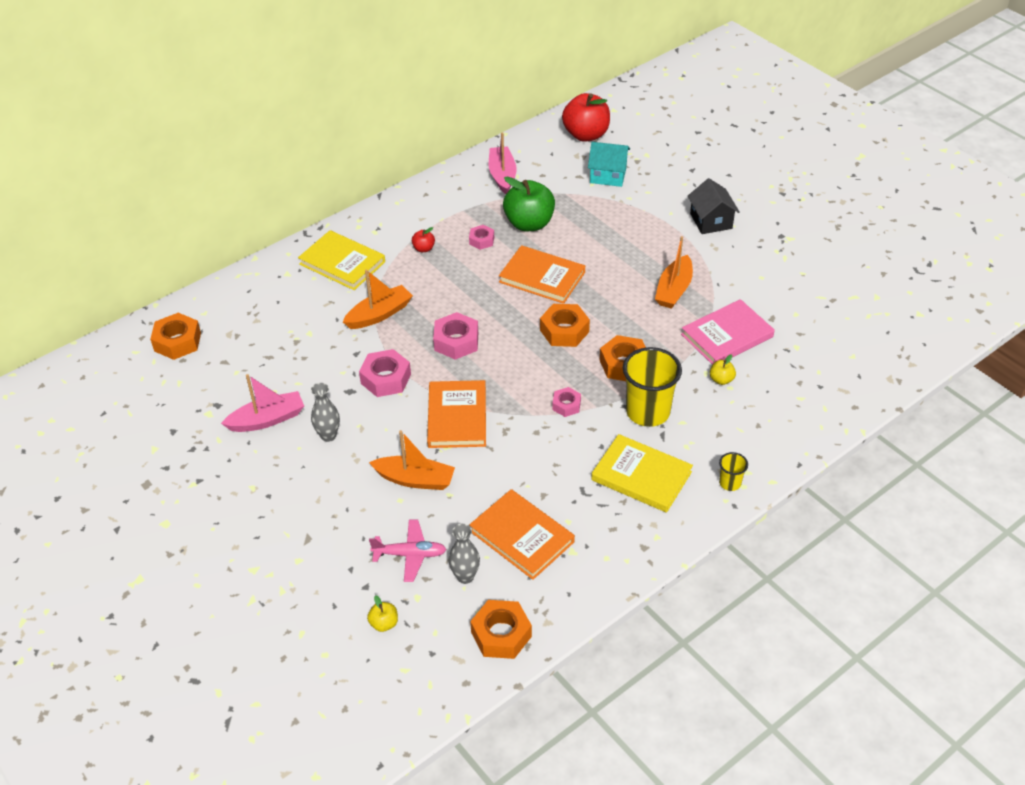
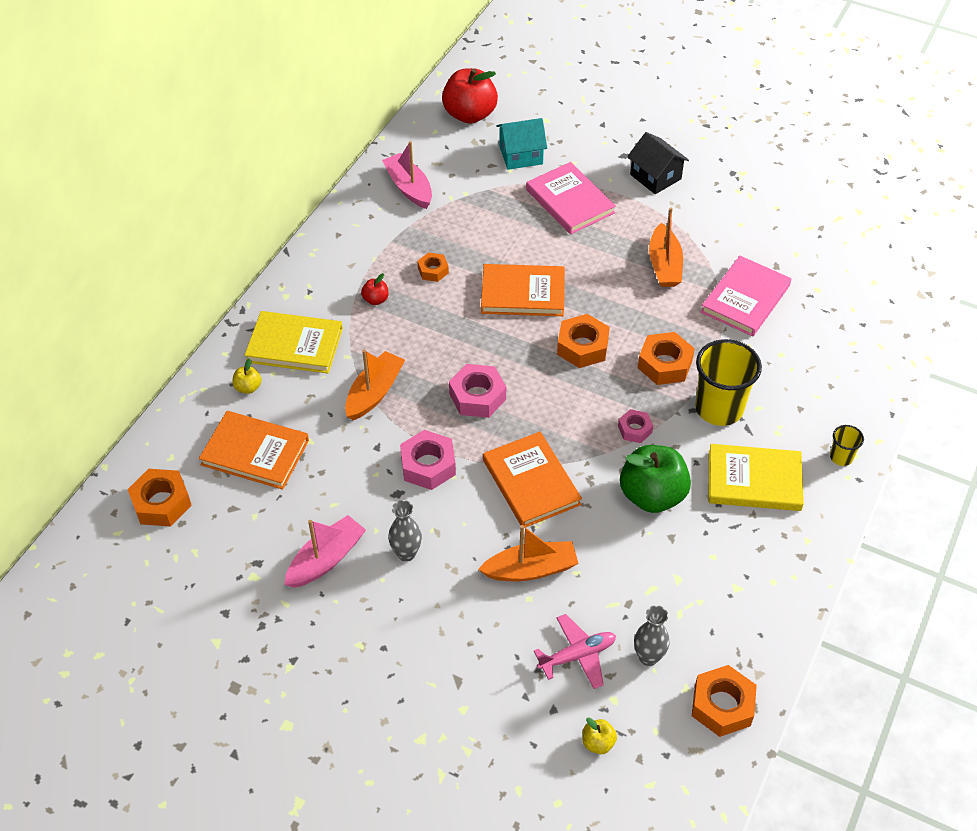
camera: 25 degrees left, 5 degrees up
pink nut [469,225,494,250] -> orange nut [418,252,449,282]
orange book [469,489,575,580] -> orange book moved to [199,411,309,490]
green apple [503,177,555,231] -> green apple moved to [620,445,691,513]
yellow apple [710,354,736,385] -> yellow apple moved to [232,359,262,394]
none -> pink book [526,162,616,234]

